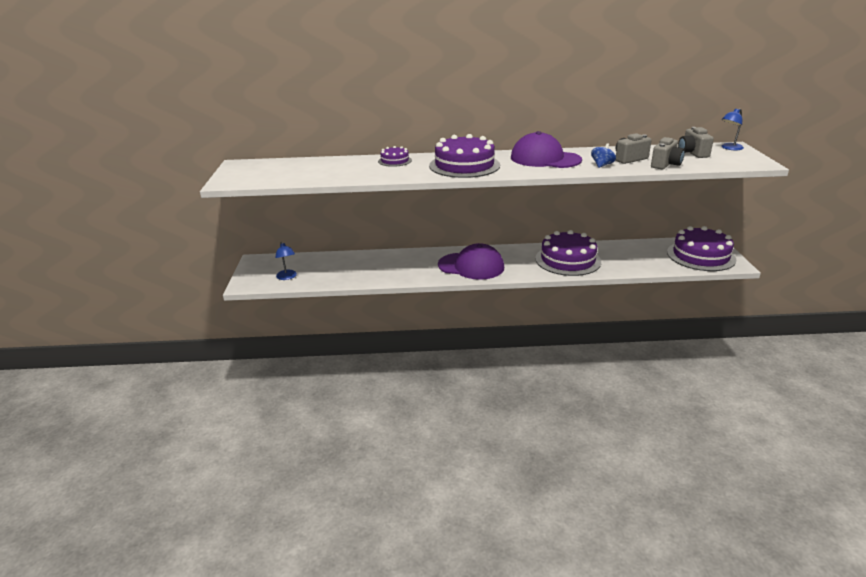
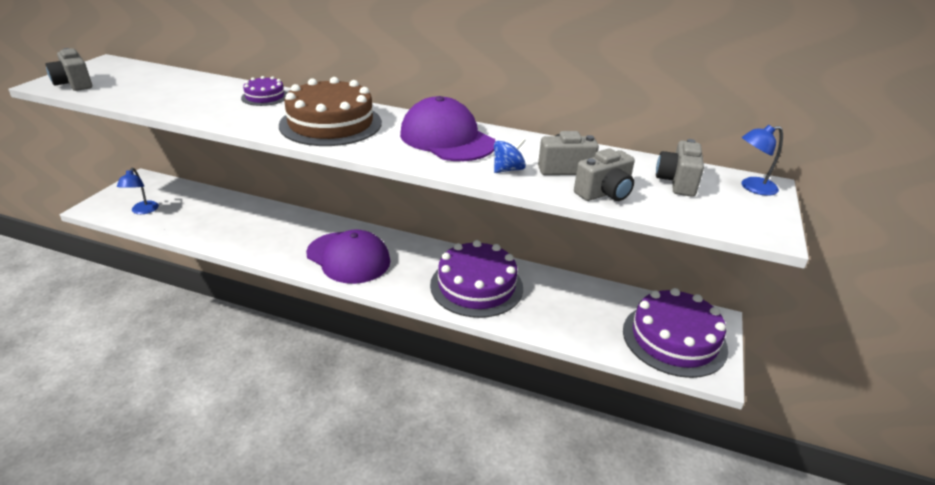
camera: 20 degrees right, 5 degrees up
purple cake [429,134,500,178] -> brown cake [279,77,382,146]
none -> grey camera [46,48,92,91]

